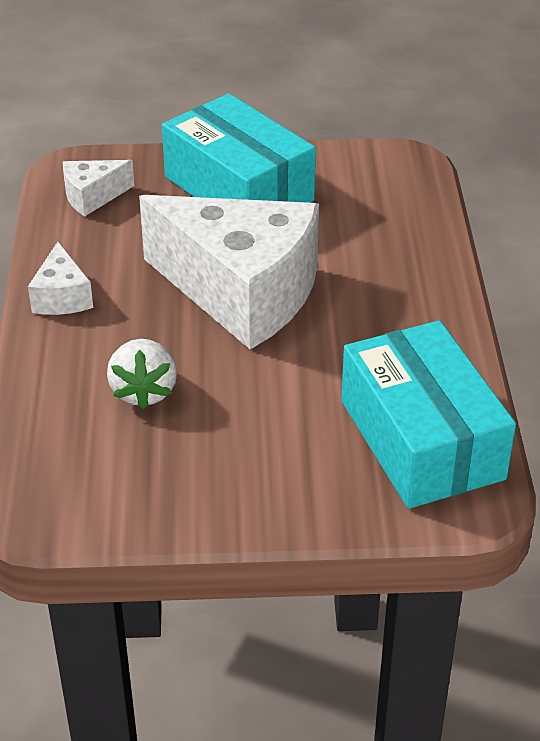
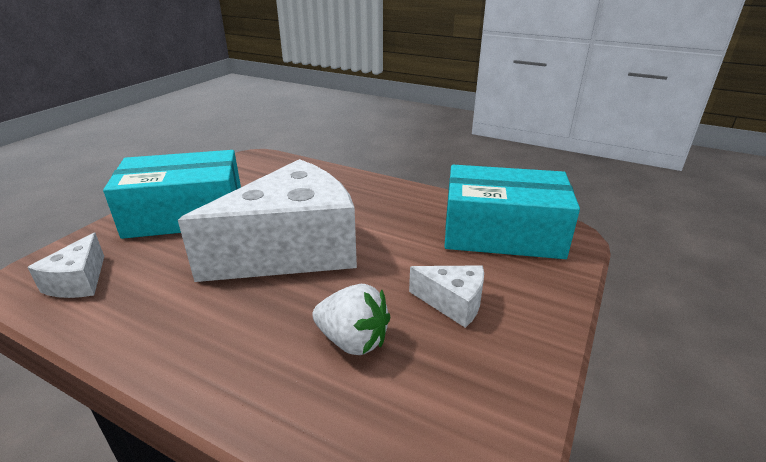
camera: 60 degrees left, 10 degrees down
white cheese [28,242,93,315] -> white cheese moved to [409,265,484,328]

